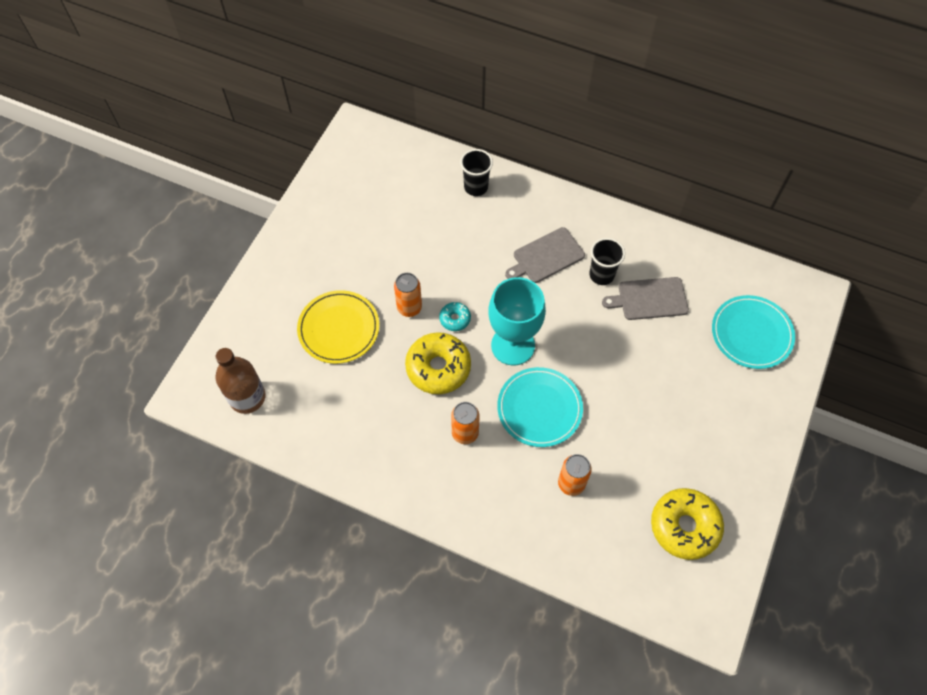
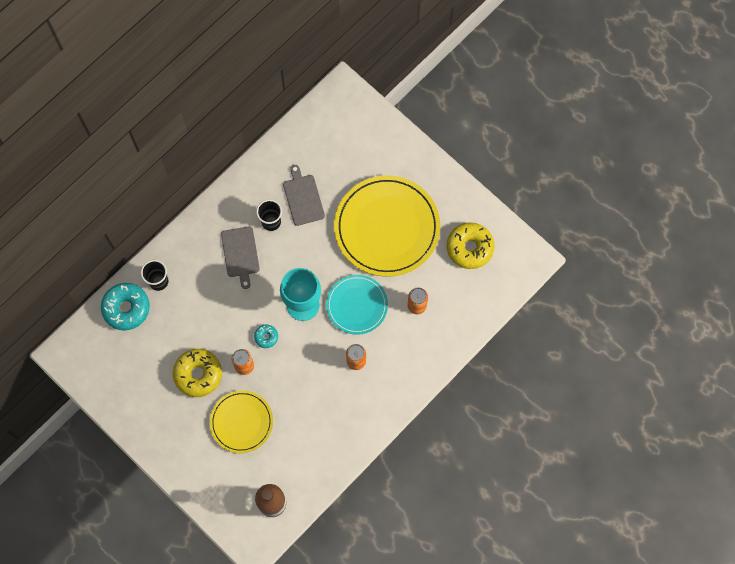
camera: 70 degrees left, 10 degrees up
yellow donut [405,332,471,394] -> yellow donut moved to [173,349,222,397]
grey cutting board [602,277,689,320] -> grey cutting board turned 150 degrees clockwise [283,165,325,226]
turquoise plate [712,295,795,369] -> none
none -> turquoise donut [101,283,150,331]
none -> yellow plate [334,175,440,277]

